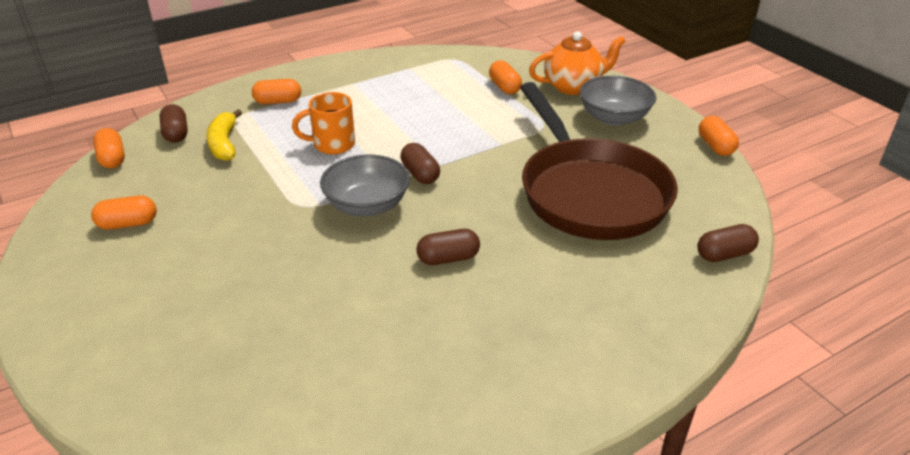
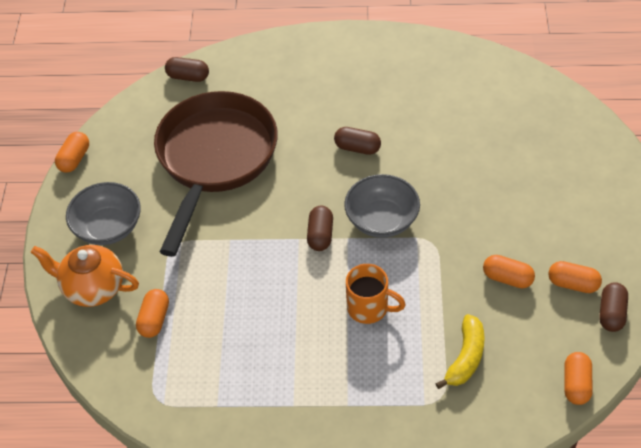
camera: 145 degrees left, 15 degrees up
brown capsule [159,104,188,143] -> brown capsule moved to [599,282,628,332]
orange capsule [252,79,301,104] -> orange capsule moved to [483,255,535,288]

